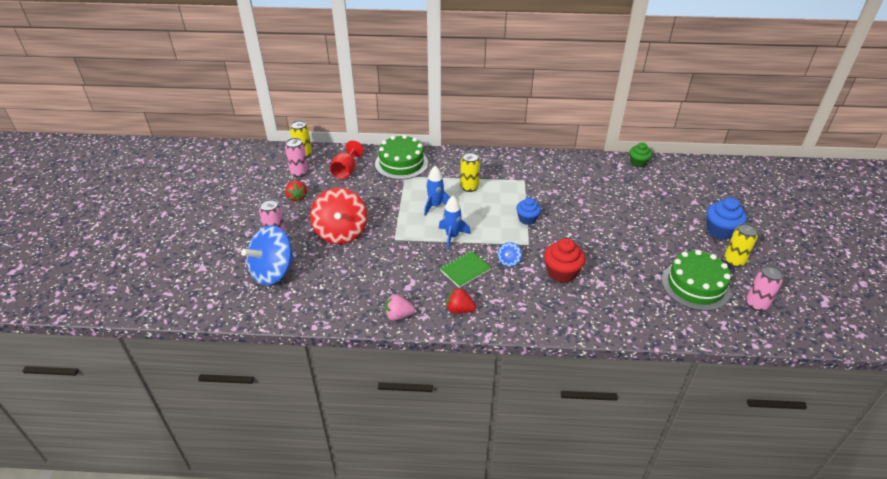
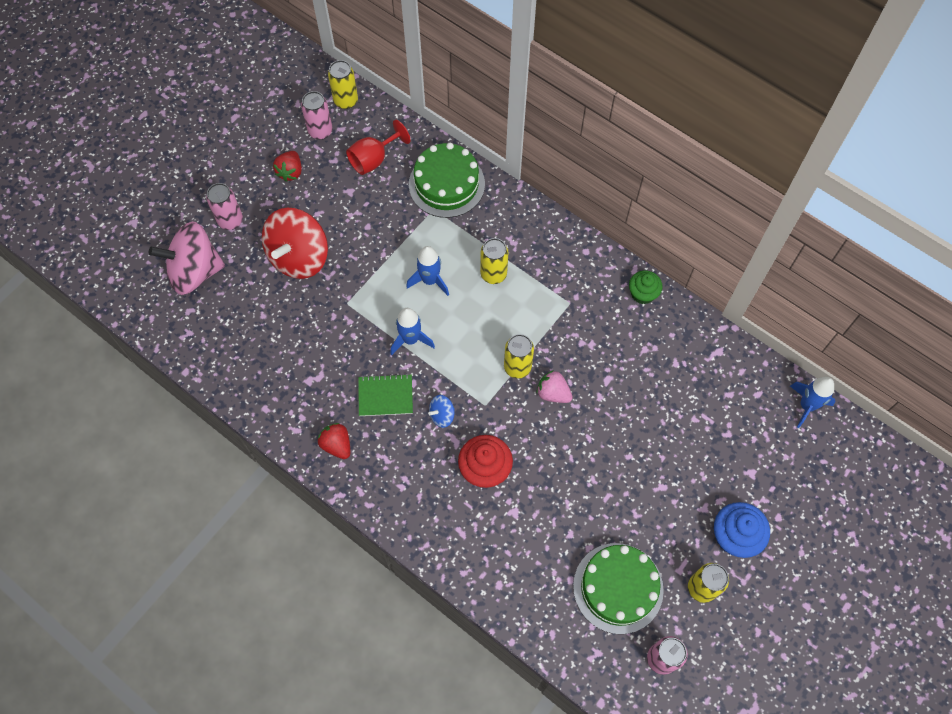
camera: 35 degrees right, 25 degrees up
blue spinning top [241,225,294,285] -> pink spinning top [149,222,225,295]
pink strawberry [385,294,415,321] -> pink strawberry moved to [537,370,573,403]
blue cupcake [516,197,541,225] -> yellow can [504,334,534,379]
green cupcake [629,142,652,168] -> green cupcake moved to [629,271,663,304]
none -> blue rocket [790,377,836,428]

